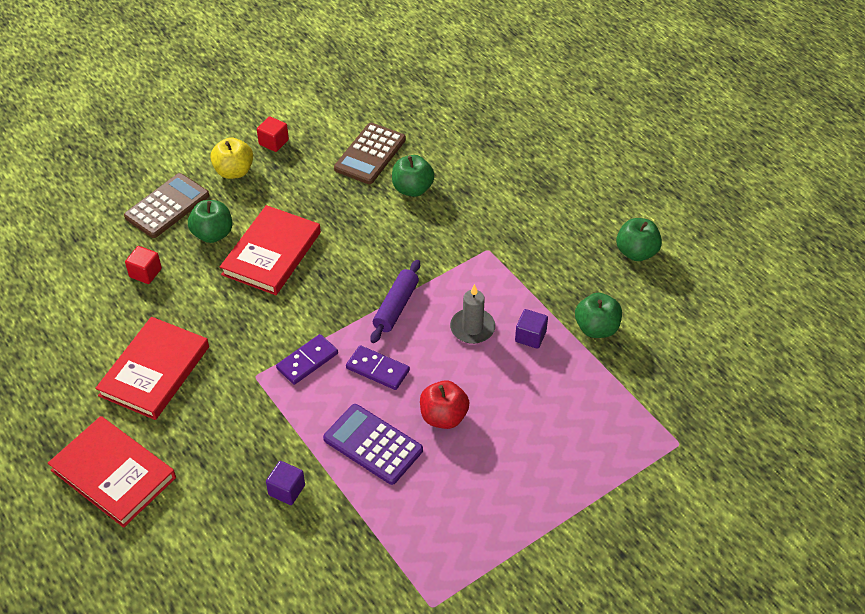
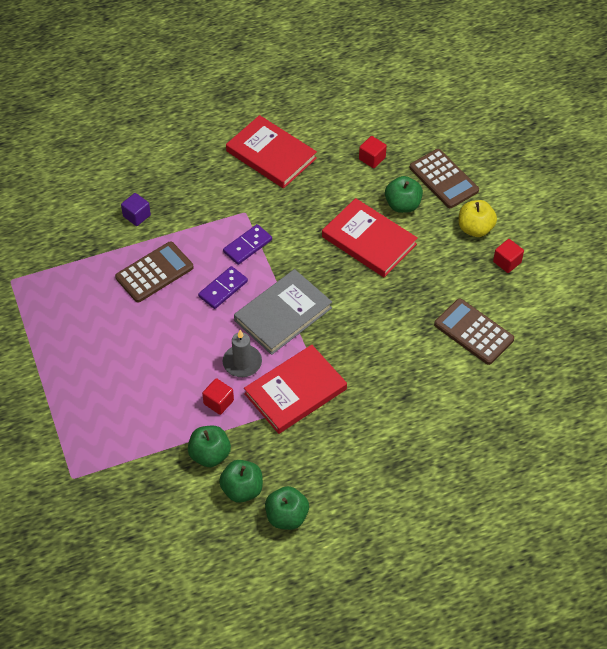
camera: 105 degrees right, 5 degrees up
red book [48,416,176,528] -> red book moved to [244,345,347,434]
purple domino [276,334,338,385] -> purple domino turned 75 degrees clockwise [223,224,272,265]
purple calculator [323,404,423,485] -> brown calculator [115,241,194,302]
purple rolling pin [370,260,420,343] -> grey book [234,269,332,355]
green apple [392,155,435,197] -> green apple moved to [219,460,263,503]
red apple [420,380,469,429] -> none
purple cube [515,309,548,349] -> red cube [202,378,234,415]

